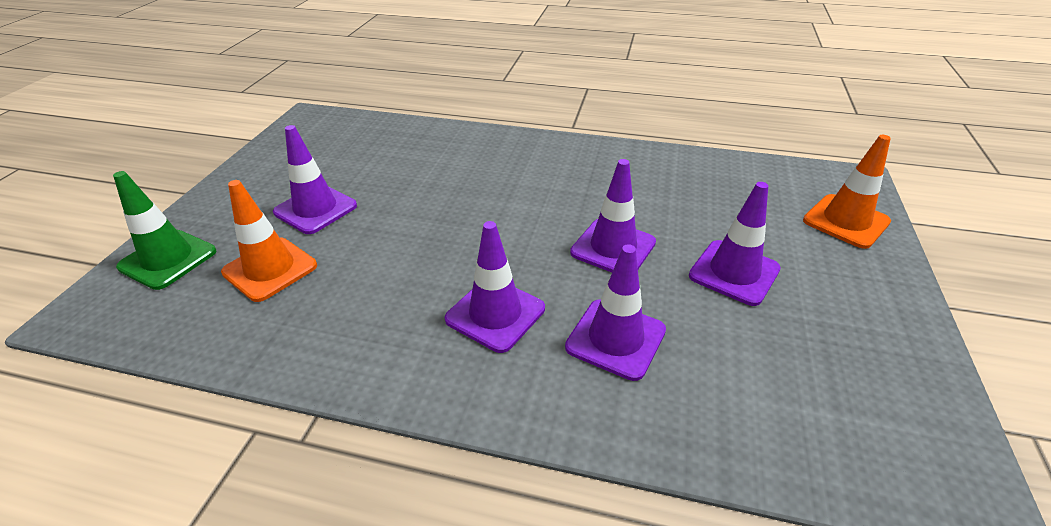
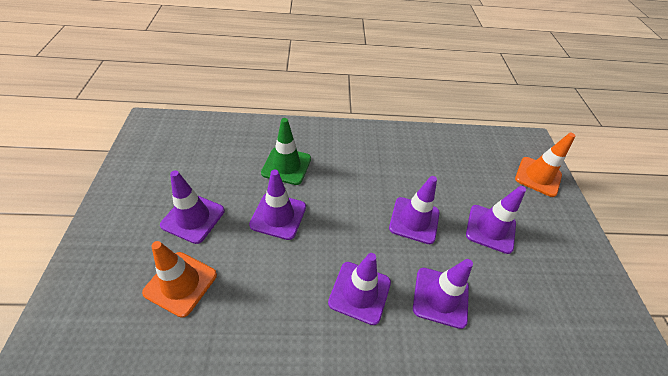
camera: 20 degrees left, 10 degrees up
green traffic cone [113,171,216,290] -> green traffic cone moved to [261,118,311,185]
none -> purple traffic cone [249,170,306,240]

